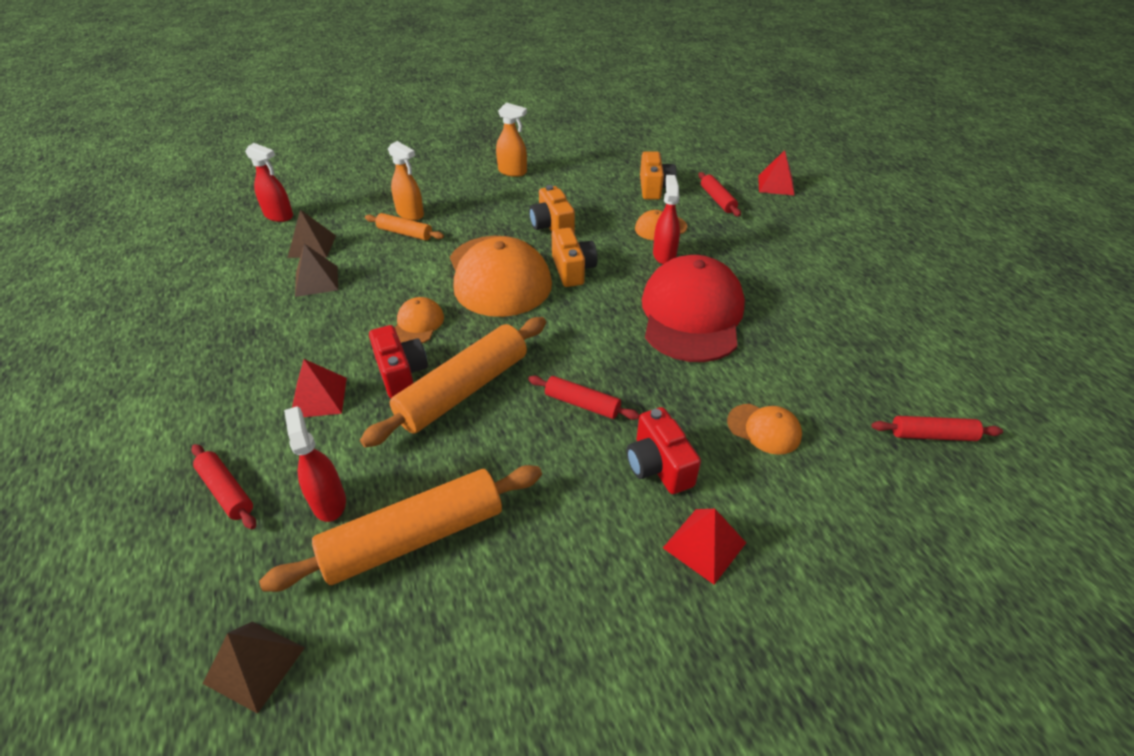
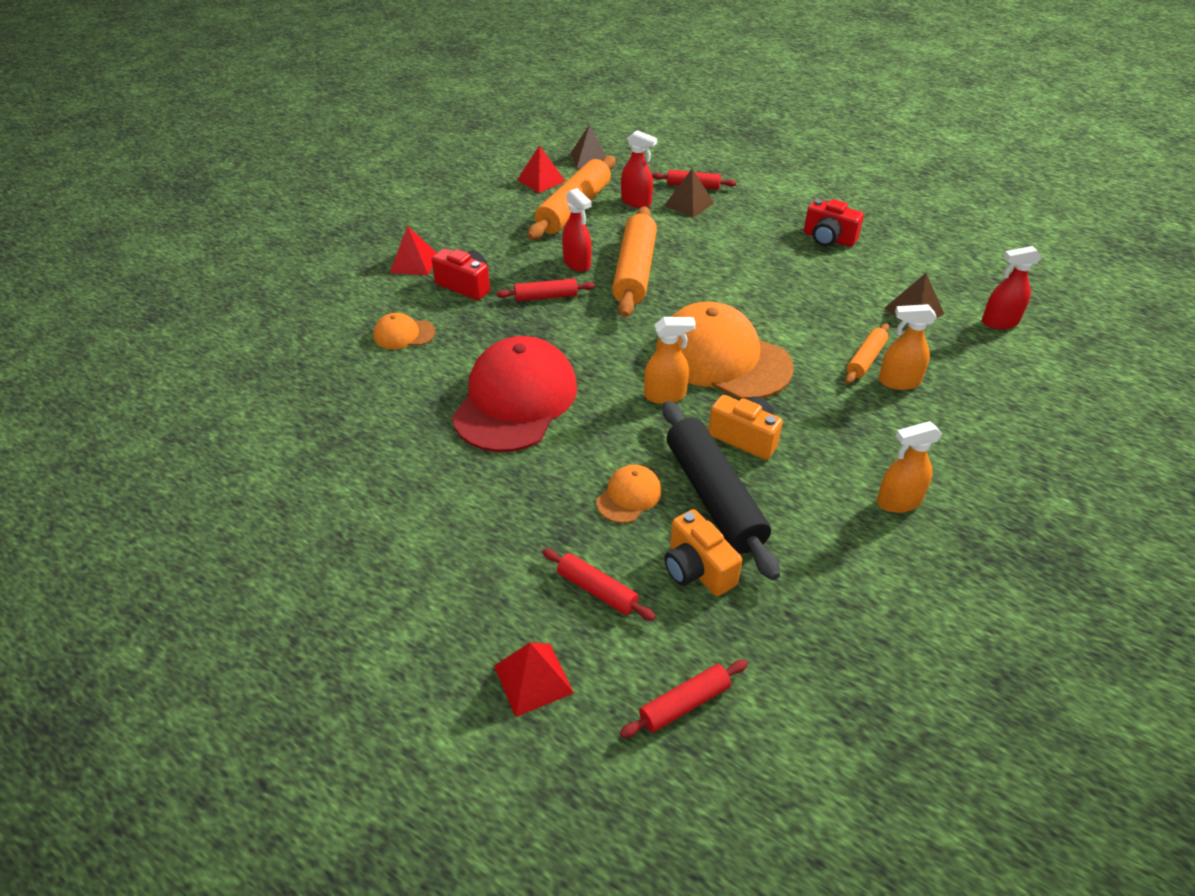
camera: 145 degrees right, 0 degrees up
red pyramid [292,359,347,417] -> red pyramid moved to [517,145,565,193]
brown pyramid [295,244,338,297] -> brown pyramid moved to [664,169,714,218]
orange rolling pin [365,213,444,240] -> orange rolling pin turned 45 degrees counterclockwise [845,323,889,384]
red camera [369,325,428,398] -> red camera moved to [804,199,864,247]
orange cap [395,297,444,343] -> none
orange camera [552,228,597,287] -> orange spray bottle [644,317,696,404]
red cap [642,255,745,362] -> red cap turned 135 degrees counterclockwise [452,336,577,452]
red spray bottle [653,175,680,264] -> red spray bottle moved to [562,188,592,272]
red rolling pin [872,416,1003,441] -> red rolling pin moved to [620,660,748,738]
none -> black rolling pin [663,401,780,580]

